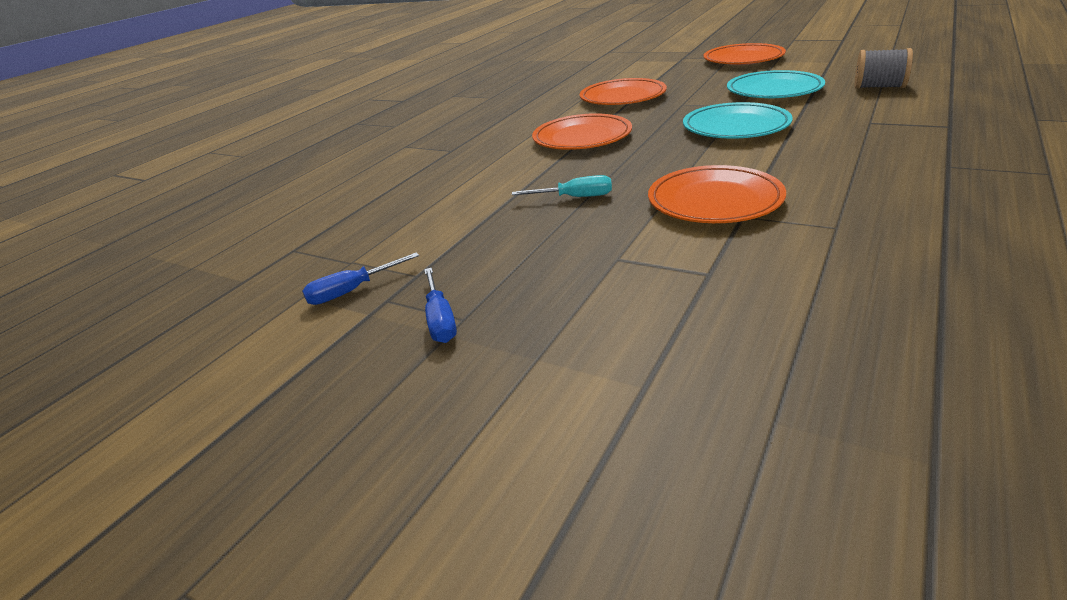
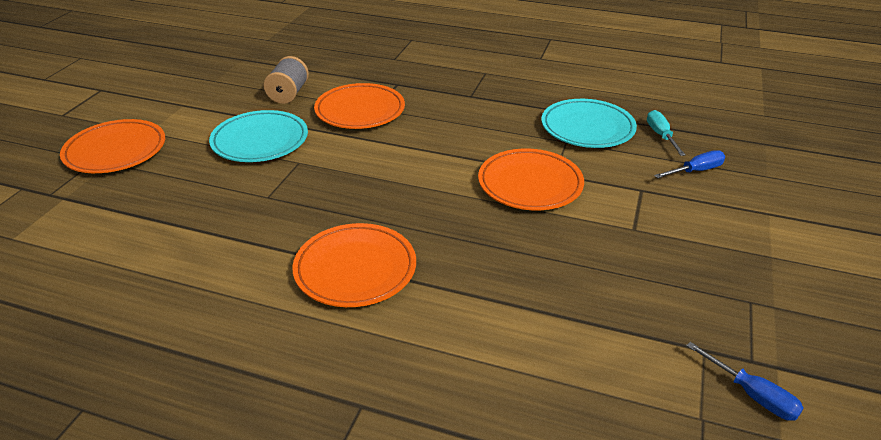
camera: 105 degrees left, 5 degrees up
blue screwdriver [424,268,457,343] -> blue screwdriver moved to [654,150,725,178]
turquoise screwdriver [512,175,612,197] -> turquoise screwdriver moved to [647,110,685,156]
orange plate [580,78,667,105] -> orange plate moved to [314,83,405,129]
turquoise plate [683,102,793,139] -> turquoise plate moved to [541,99,637,148]

